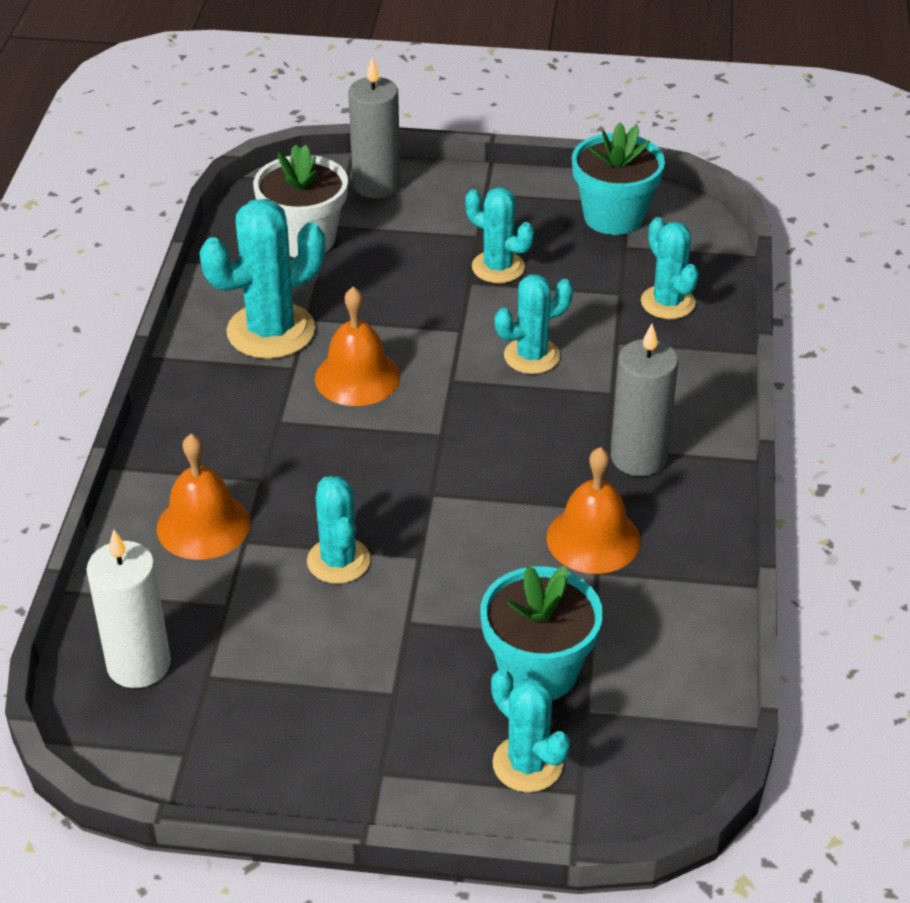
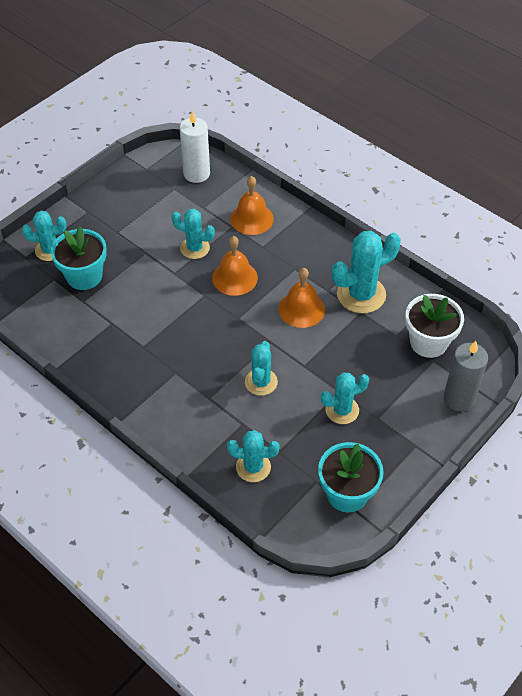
camera: 125 degrees right, 10 degrees up
turquoise cactus [199,199,325,359] -> turquoise cactus turned 60 degrees clockwise [332,231,401,313]
orange bell [547,447,641,574] -> orange bell moved to [212,236,258,296]
grey candle [611,324,679,476] -> none

